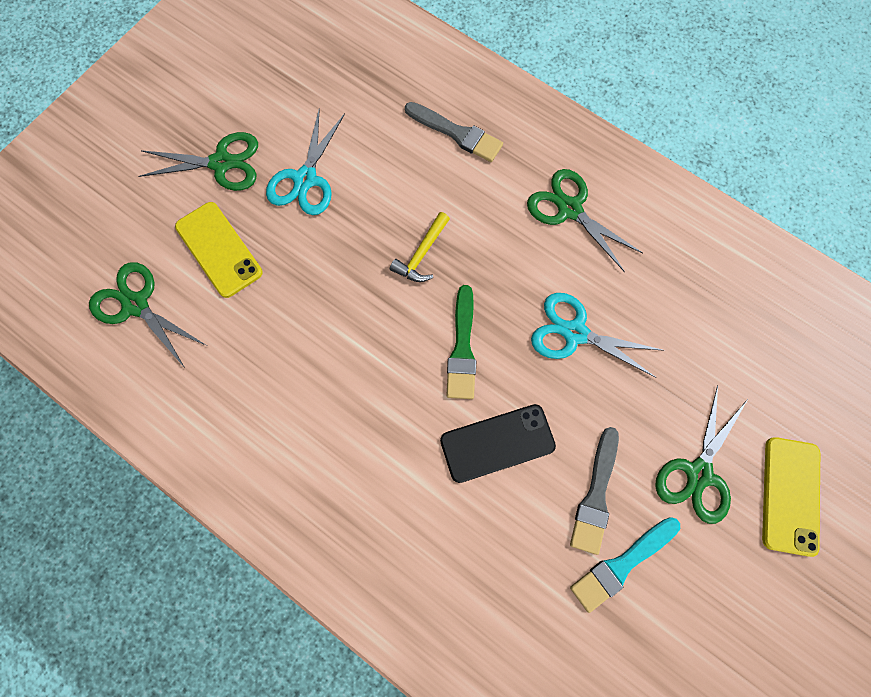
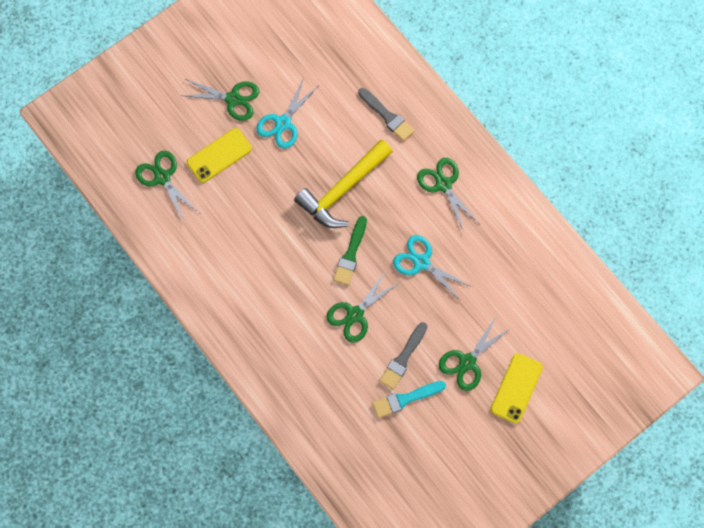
camera: 15 degrees right, 0 degrees up
yellow phone [175,202,263,298] -> yellow phone turned 75 degrees clockwise [187,128,252,183]
yellow hammer [390,212,450,282] -> yellow hammer [294,139,393,228], size x2.15
black phone [440,404,556,483] -> green scissors [326,271,400,343]

